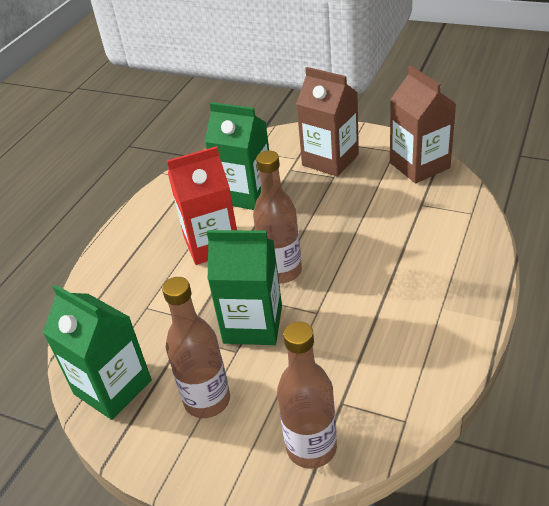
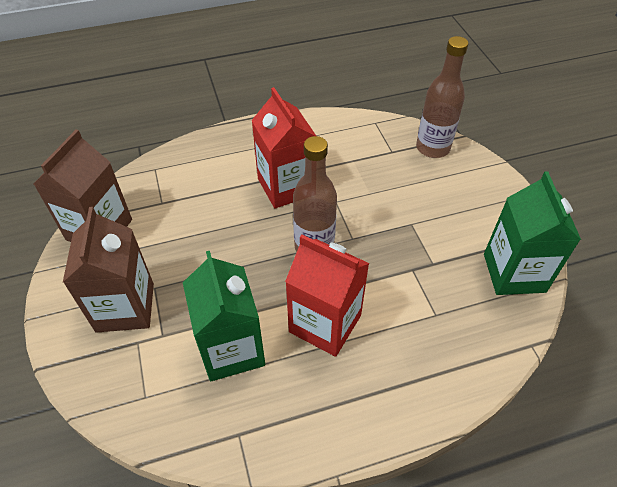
camera: 135 degrees left, 10 degrees up
brown bottle [162,277,230,418] -> none
green carton [207,230,282,345] -> none
none -> red carton [251,87,316,208]

